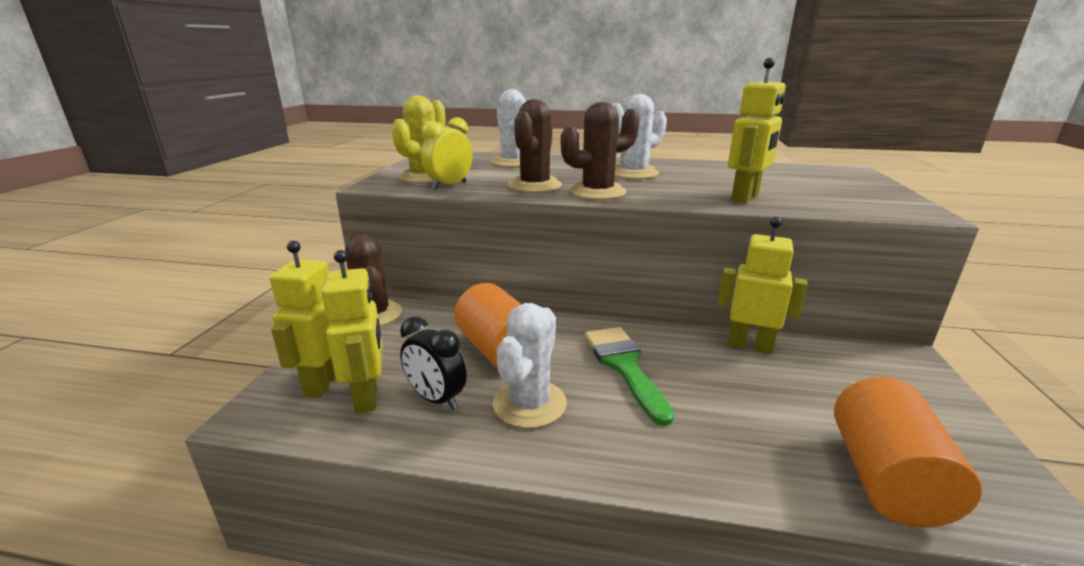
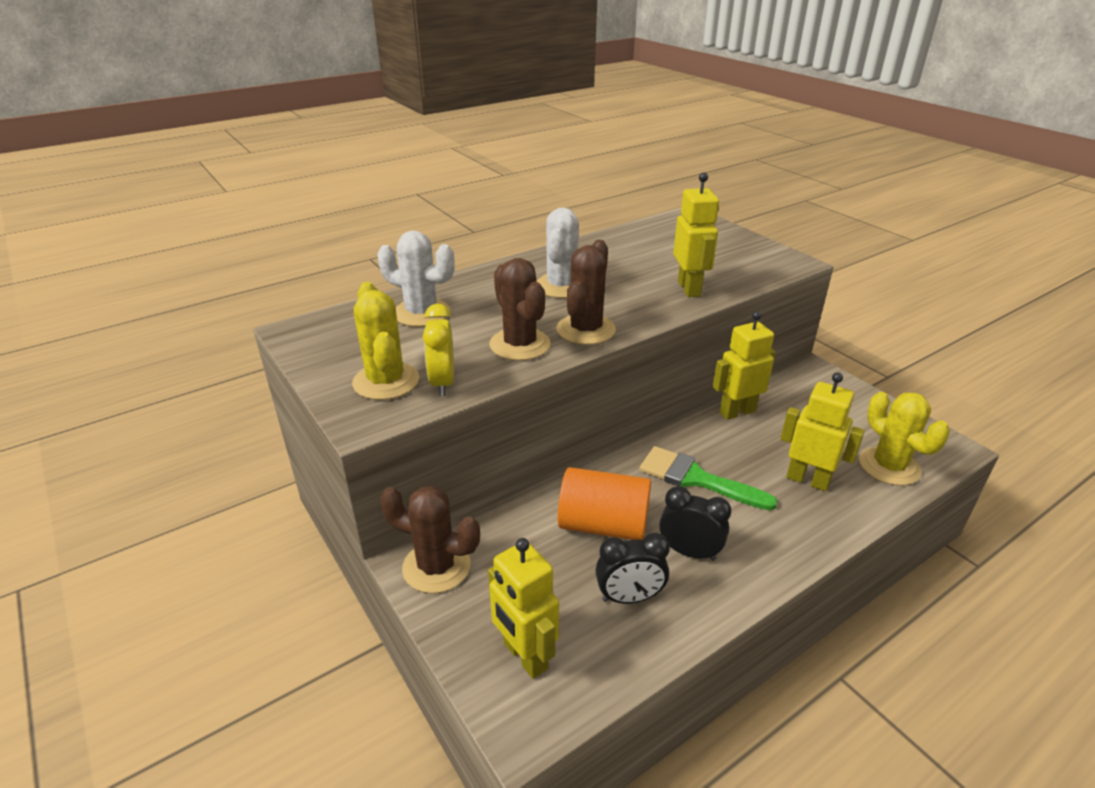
camera: 45 degrees left, 10 degrees up
yellow robot [321,250,383,413] -> yellow robot moved to [780,372,865,491]
white cactus [493,303,567,428] -> black clock [659,486,731,561]
orange cylinder [834,377,982,528] -> yellow cactus [859,392,950,486]

